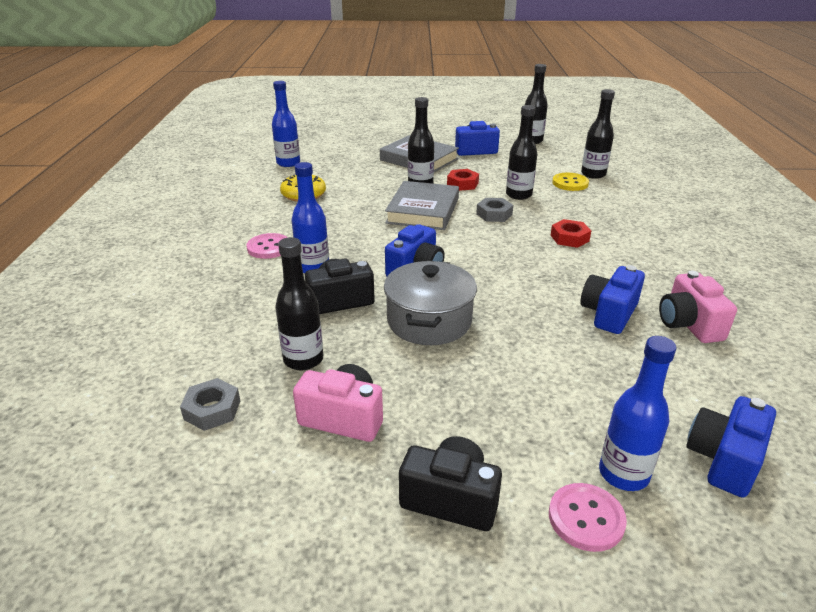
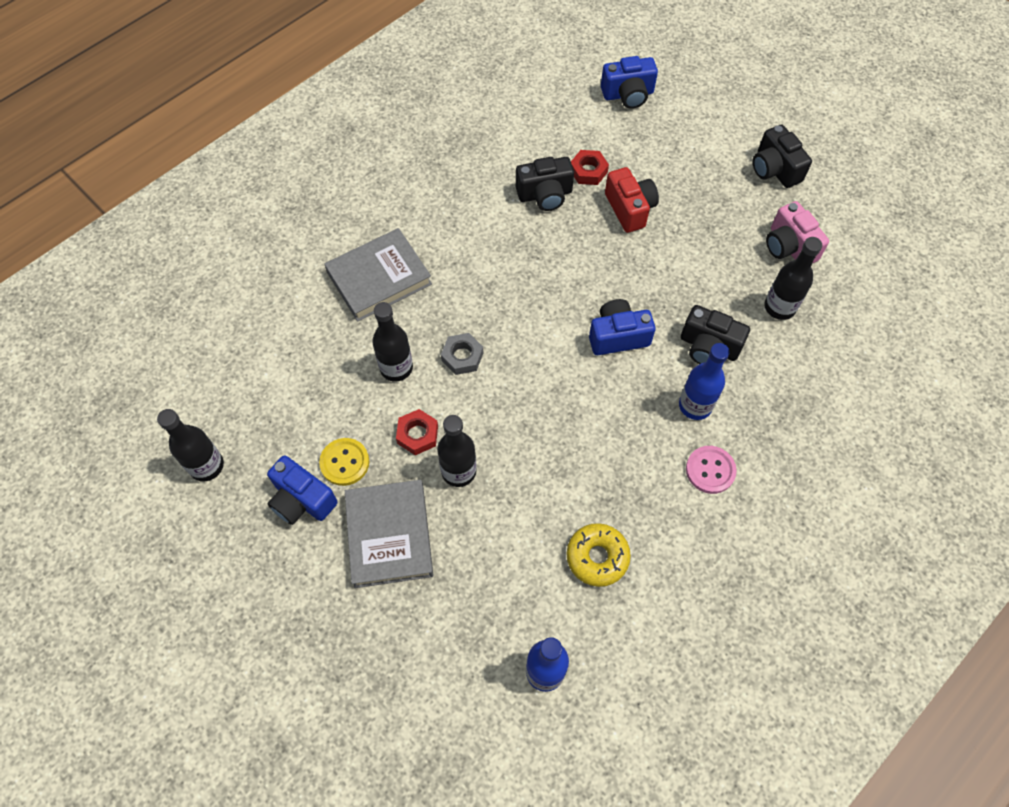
camera: 135 degrees left, 30 degrees up
grey nut [180,378,240,431] -> none
grey pot [384,260,477,345] -> none
grey book [385,181,459,230] -> grey book moved to [324,228,432,322]
pink button [549,483,627,552] -> none
red nut [551,219,591,248] -> red nut moved to [571,150,609,185]
yellow button [552,173,589,191] -> yellow button moved to [319,438,369,486]
blue camera [580,265,645,334] -> black camera [516,157,574,211]
black bottle [581,89,615,179] -> none
blue bottle [599,336,676,491] -> none
pink camera [659,271,737,343] -> none
none -> red camera [605,167,659,233]

